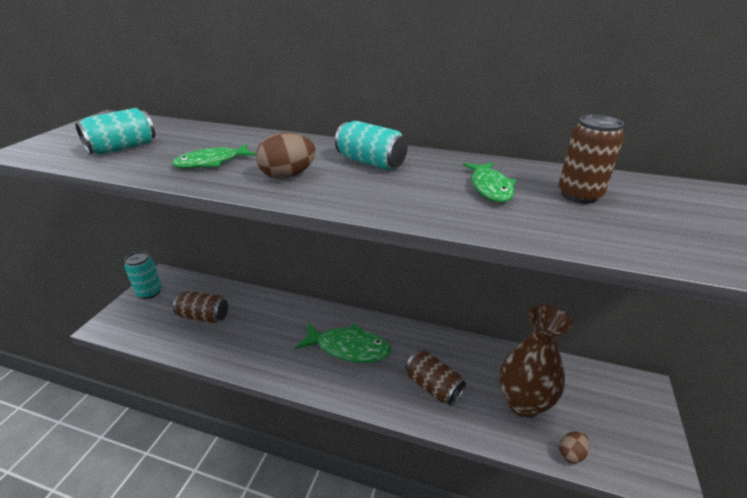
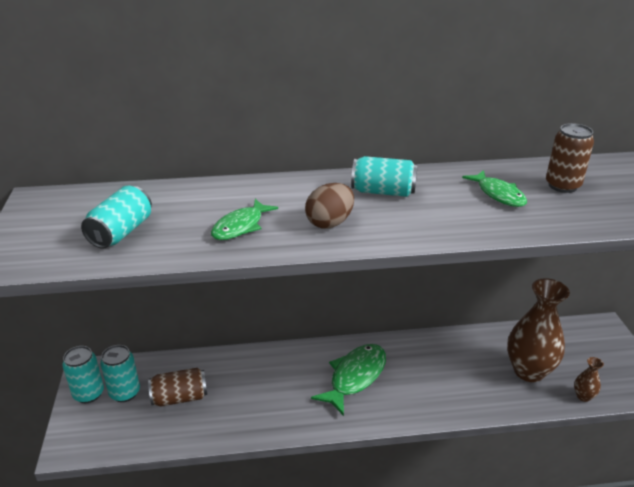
camera: 25 degrees left, 0 degrees up
green fish [294,323,391,363] -> green fish turned 45 degrees counterclockwise [311,344,386,416]
brown can [406,351,466,406] -> none
brown egg [559,431,590,464] -> brown vase [574,357,604,402]
none -> turquoise can [100,345,140,402]

